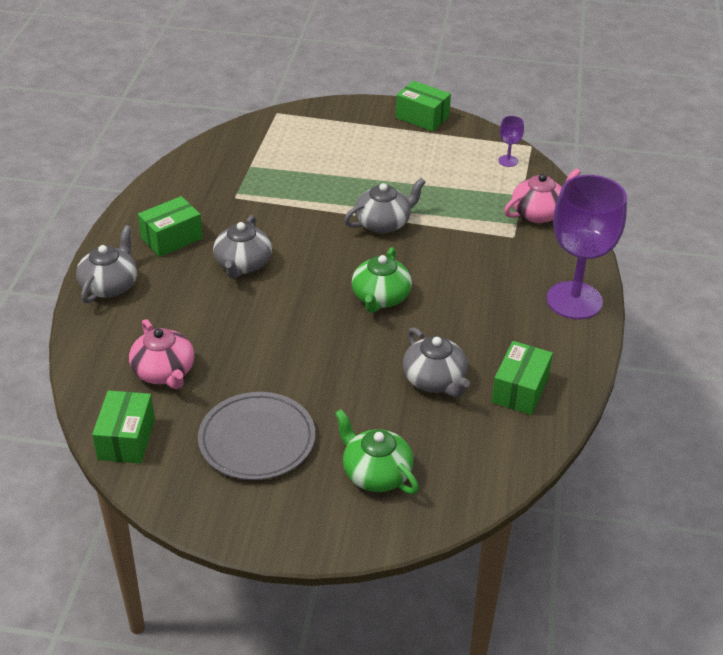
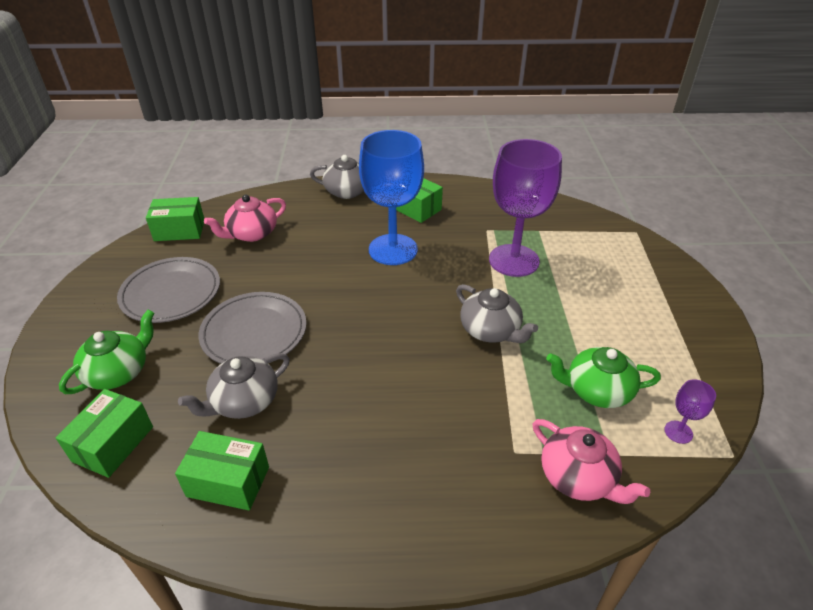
camera: 80 degrees right, 0 degrees up
grey teapot [213,215,272,279] -> blue goblet [359,130,424,265]
green teapot [352,247,412,313] -> green teapot moved to [546,347,661,408]
green box [396,81,451,131] -> green box moved to [56,389,153,478]
purple goblet [547,175,627,319] -> purple goblet moved to [489,139,562,277]
none -> grey plate [199,292,306,364]

